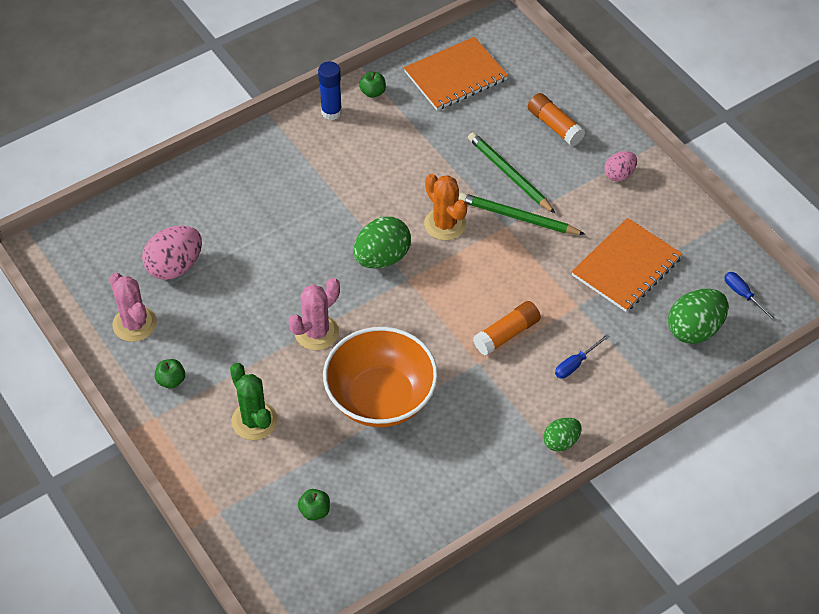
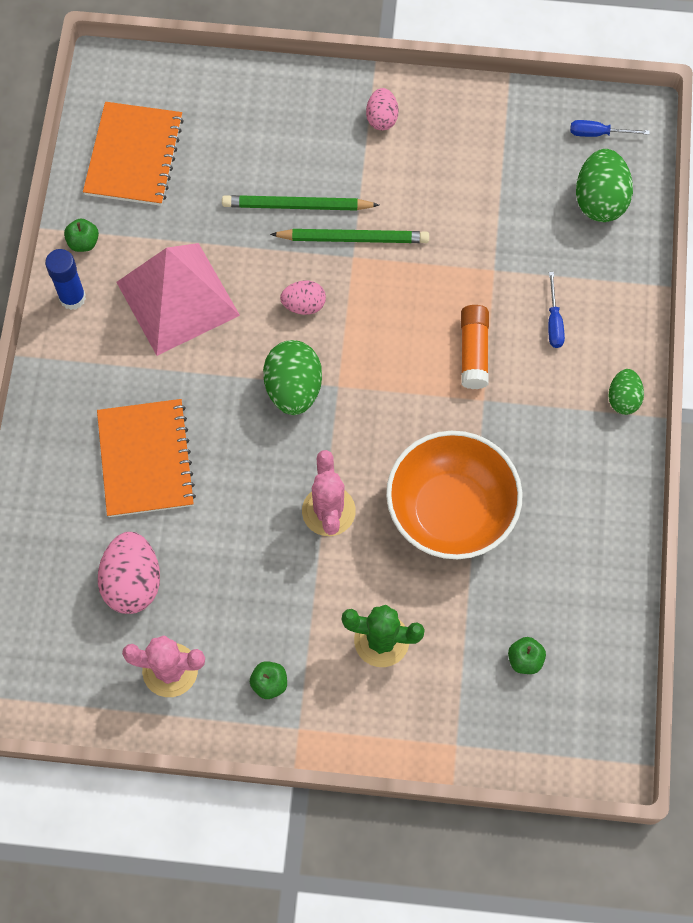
camera: 50 degrees left, 15 degrees up
orange cactus [424,174,467,240] -> pink egg [280,281,326,315]
green pencil [458,193,585,235] -> green pencil turned 150 degrees counterclockwise [270,229,429,243]
orange glue stick [528,93,585,146] -> none
orange notebook [571,218,682,312] -> orange notebook moved to [97,399,196,517]
none -> pink pyramid [116,243,240,356]

